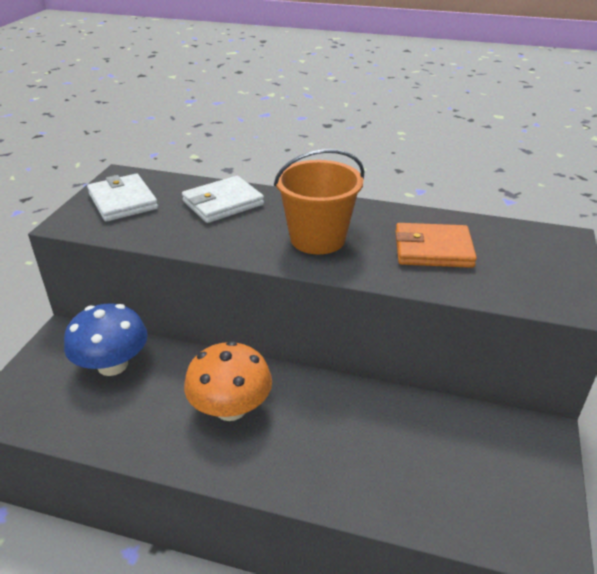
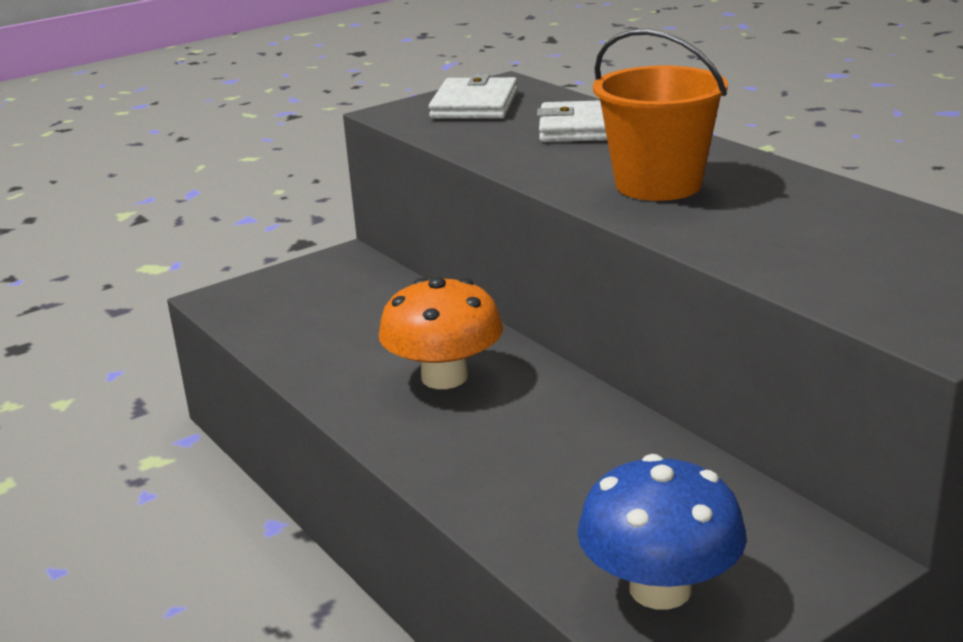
camera: 40 degrees right, 10 degrees down
blue mushroom [64,303,148,376] -> blue mushroom moved to [577,454,747,609]
orange wallet [395,223,477,268] -> none

